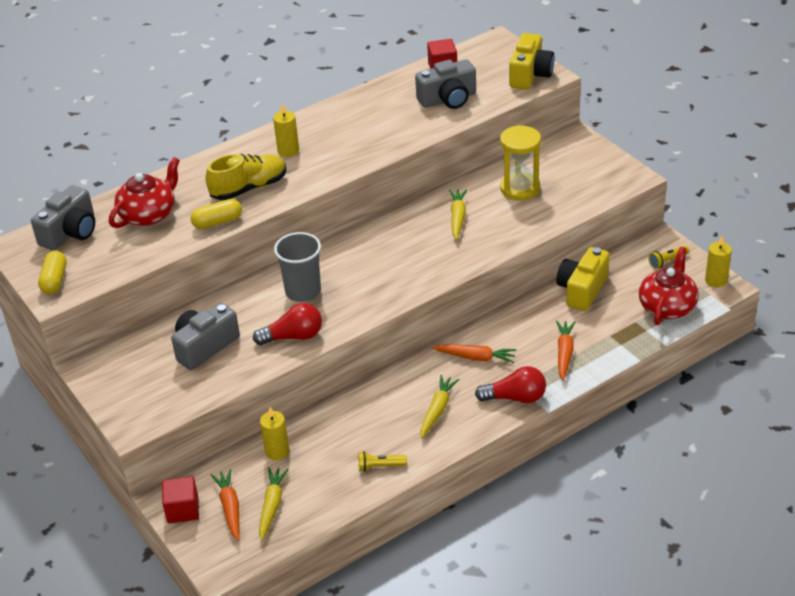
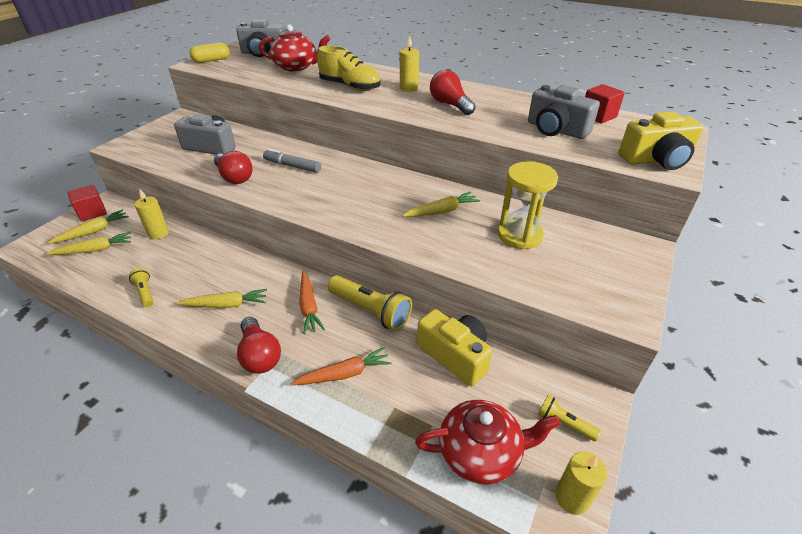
camera: 60 degrees right, 0 degrees up
yellow capsule [191,199,242,229] -> none
orange carrot [211,469,240,541] -> yellow carrot [48,209,129,244]
grey cup [274,232,321,302] -> grey marker [263,149,321,173]
yellow camera [557,247,610,311] -> yellow camera turned 45 degrees clockwise [417,309,492,386]
none -> yellow flashlight [328,275,412,331]
none -> red light bulb [430,70,476,115]

